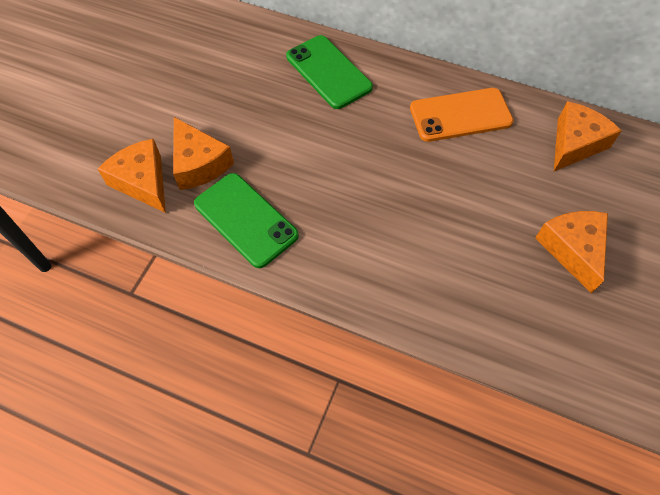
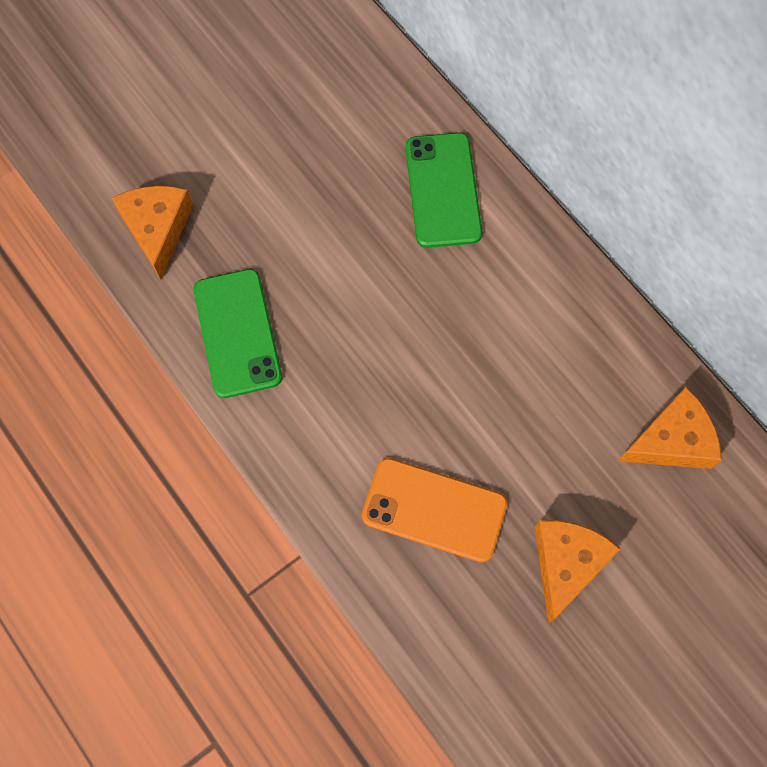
camera: 30 degrees right, 10 degrees up
orange cheese [173,117,234,190] -> none
orange phone [410,88,514,142] -> orange phone moved to [362,458,507,563]

